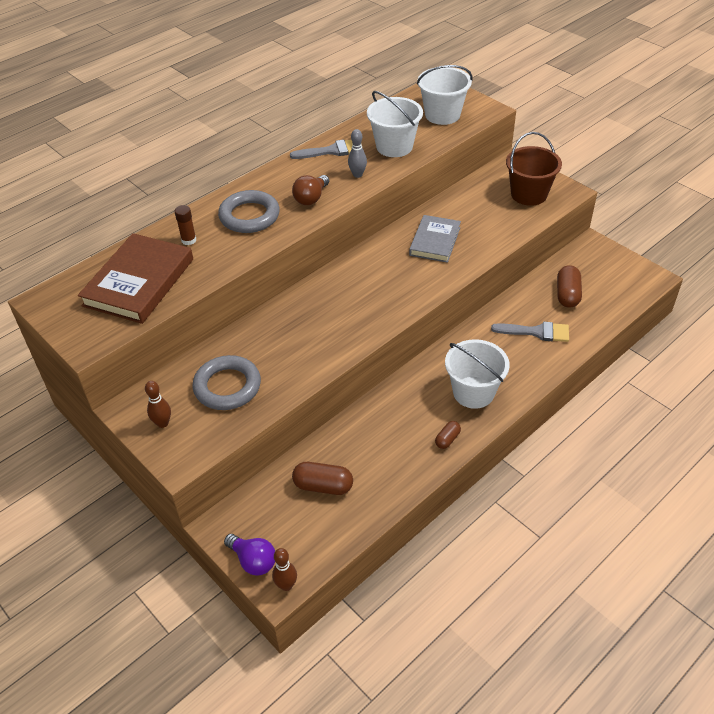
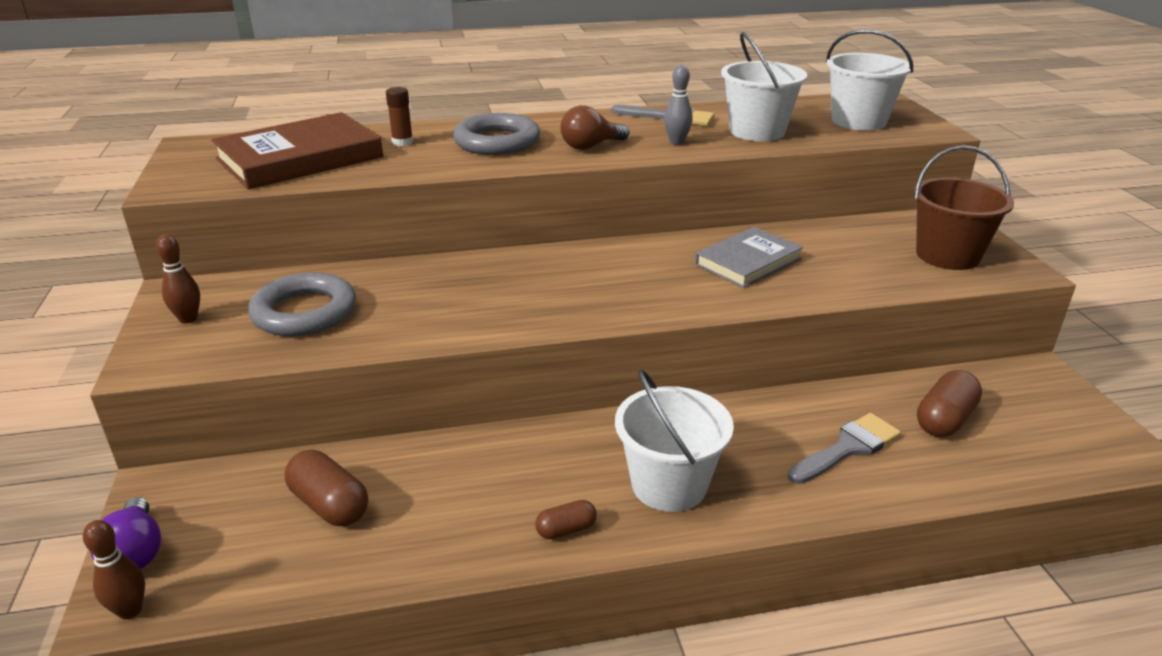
camera: 30 degrees right, 15 degrees down
grey brush [491,322,569,342] -> grey brush turned 75 degrees counterclockwise [788,413,901,484]

